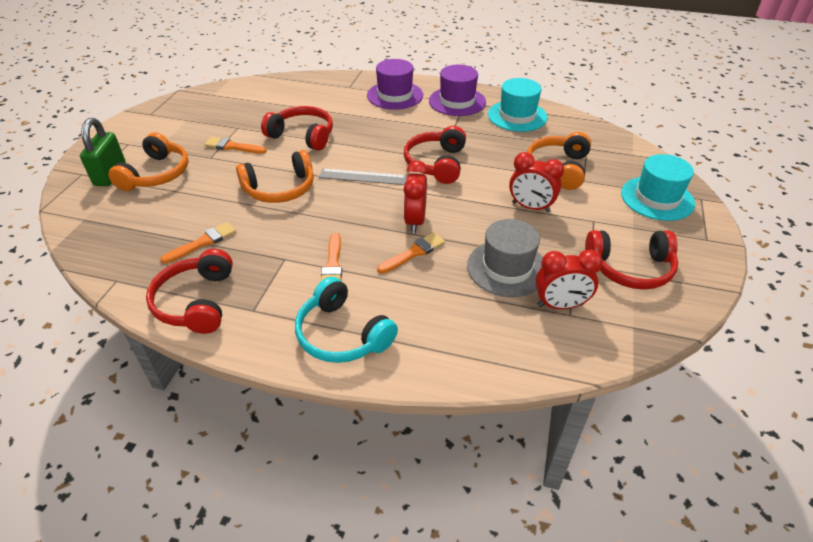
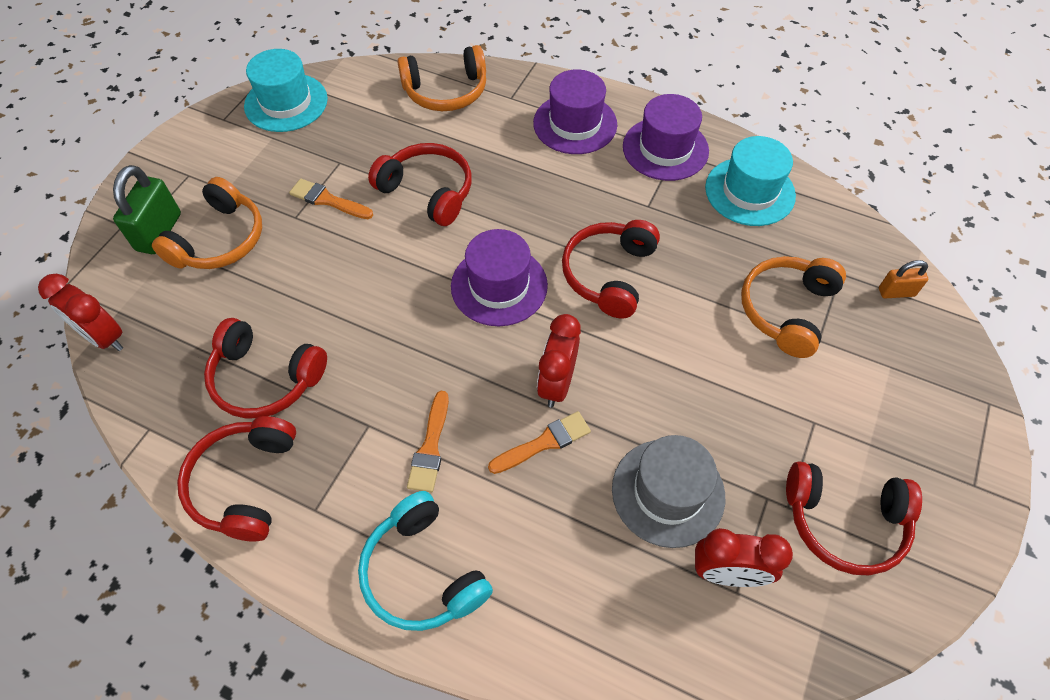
camera: 10 degrees right, 15 degrees up
orange brush [160,222,236,264] -> red headphones [204,318,327,419]
orange headphones [236,150,314,203] -> orange headphones moved to [397,45,486,111]
grey ruler [319,169,407,185] -> purple hat [451,229,548,326]
red clock [509,152,564,213] -> red clock moved to [38,274,123,351]
turquoise hat [621,154,695,221] -> turquoise hat moved to [244,49,328,132]
none -> orange padlock [879,260,928,298]

